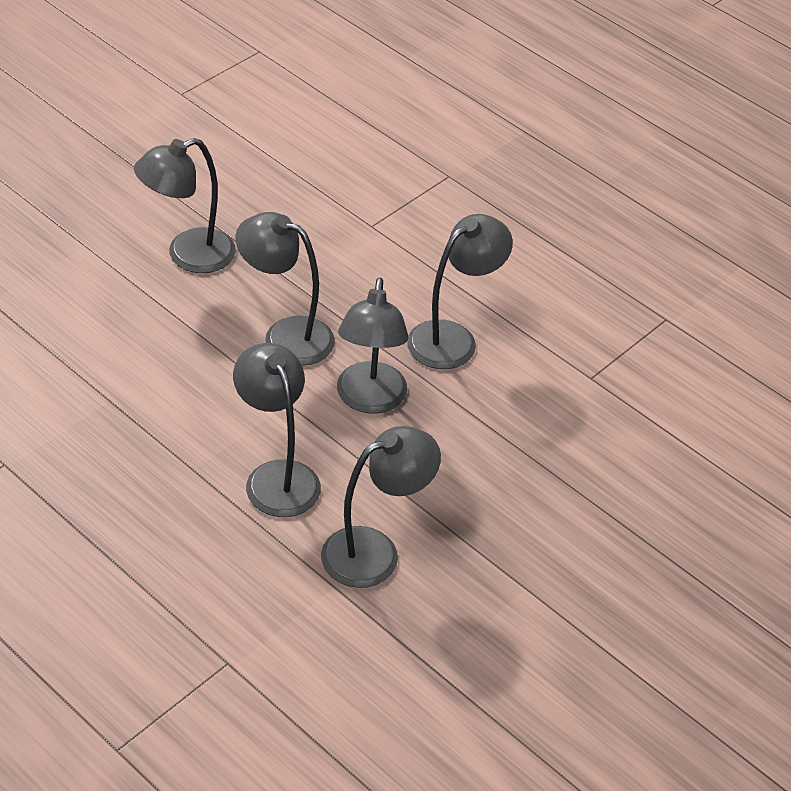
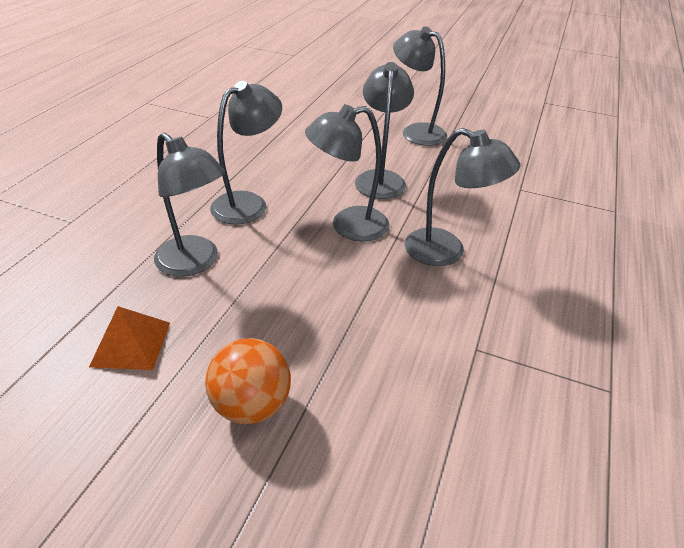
camera: 70 degrees right, 5 degrees down
none -> orange pyramid [89,306,170,370]
none -> orange ball [205,338,291,424]

